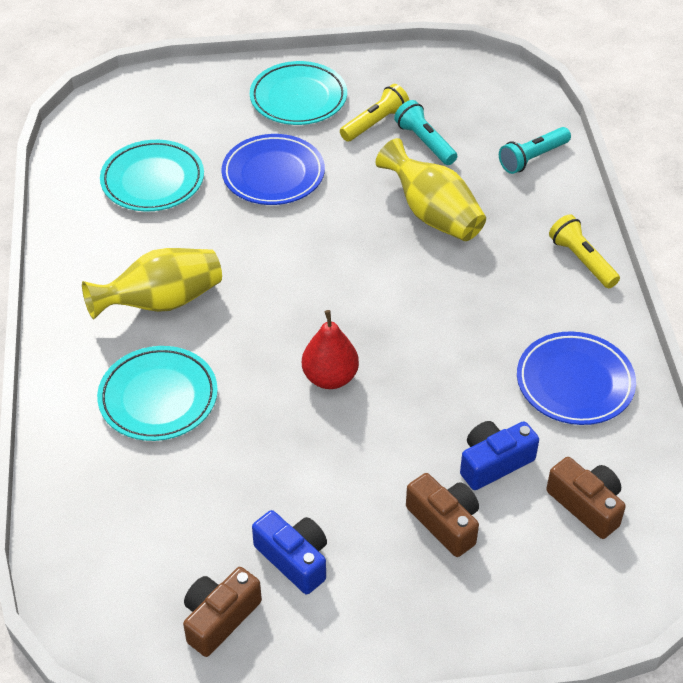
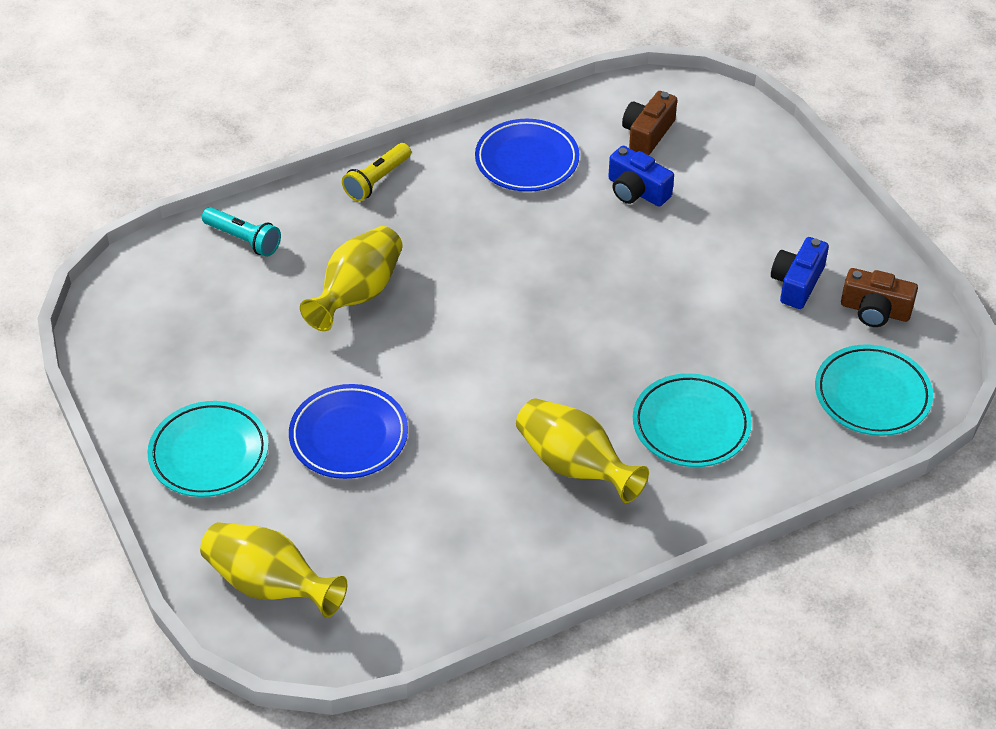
camera: 110 degrees left, 0 degrees up
turquoise plate [100,140,204,211] -> turquoise plate moved to [815,344,933,436]
red pear [302,310,359,389] -> none
yellow flashlight [340,84,409,141] -> none
turquoise flashlight [394,100,457,165] -> none
brown camera [406,473,479,557] -> none
none -> yellow vase [200,522,347,618]

